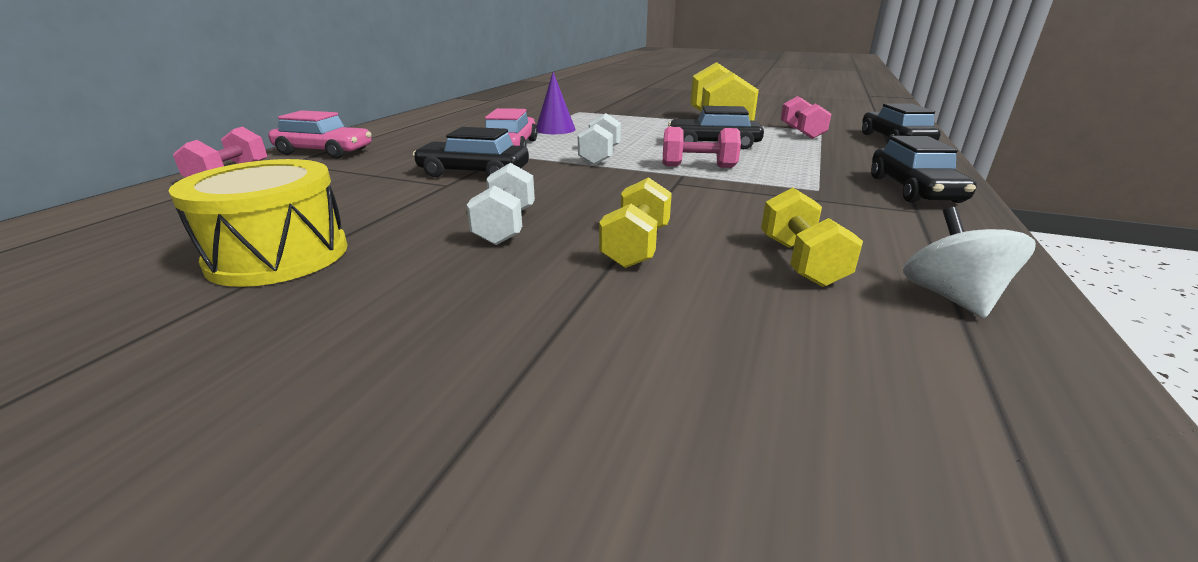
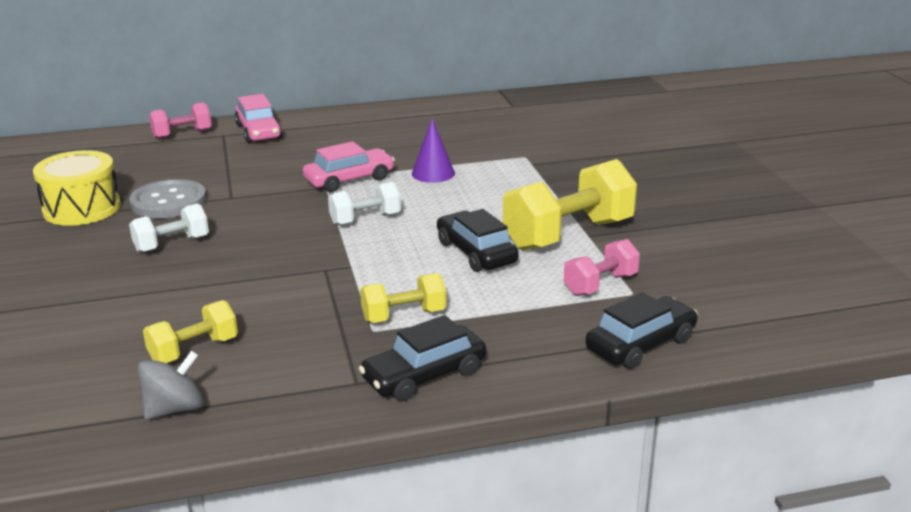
camera: 55 degrees right, 0 degrees up
black car [413,127,529,177] -> none
yellow dumbbell [599,177,672,268] -> yellow dumbbell moved to [360,273,446,323]
pink dumbbell [663,127,741,168] -> none
white spinning top [903,207,1036,318] -> grey spinning top [138,351,204,420]
none -> grey button [129,179,206,219]

